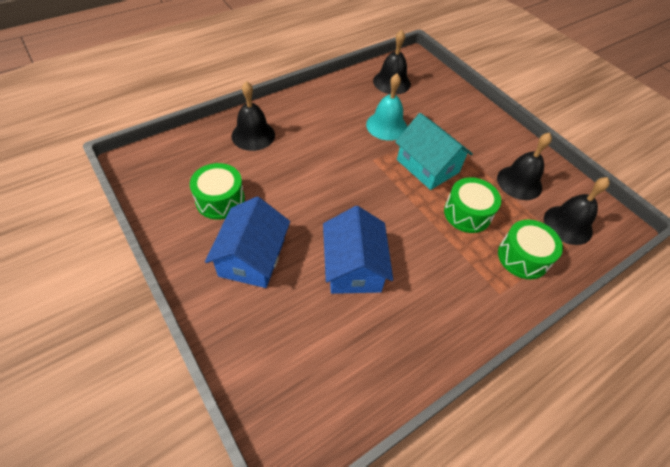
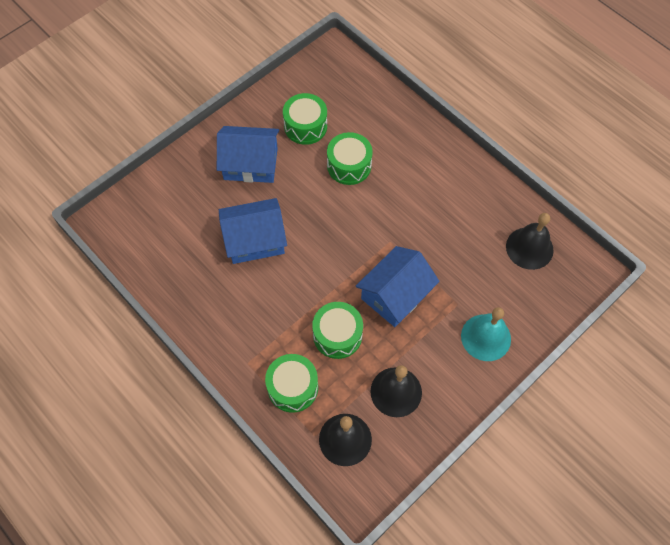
camera: 85 degrees right, 10 degrees up
black bell [231,81,275,151] -> none
turquoise bell [366,74,407,141] -> turquoise bell moved to [461,307,511,361]
turquoise house [395,113,473,190] -> blue house [356,246,440,327]
none -> green drum [327,132,373,185]

